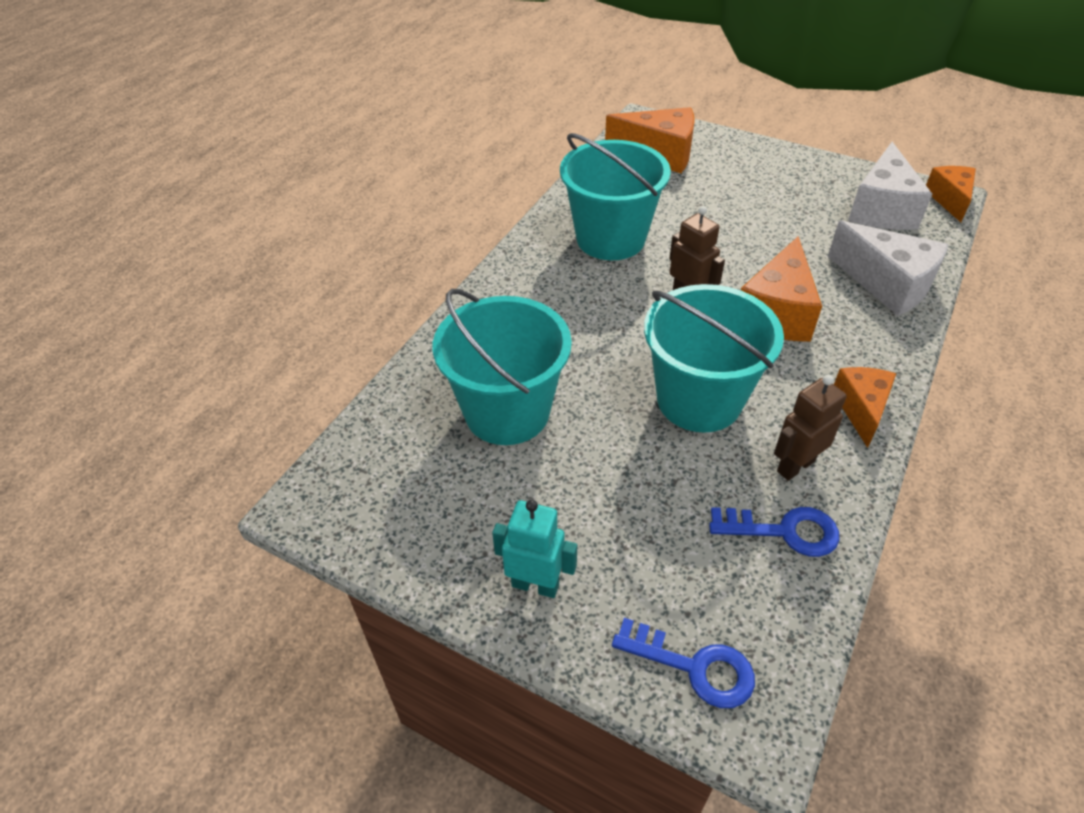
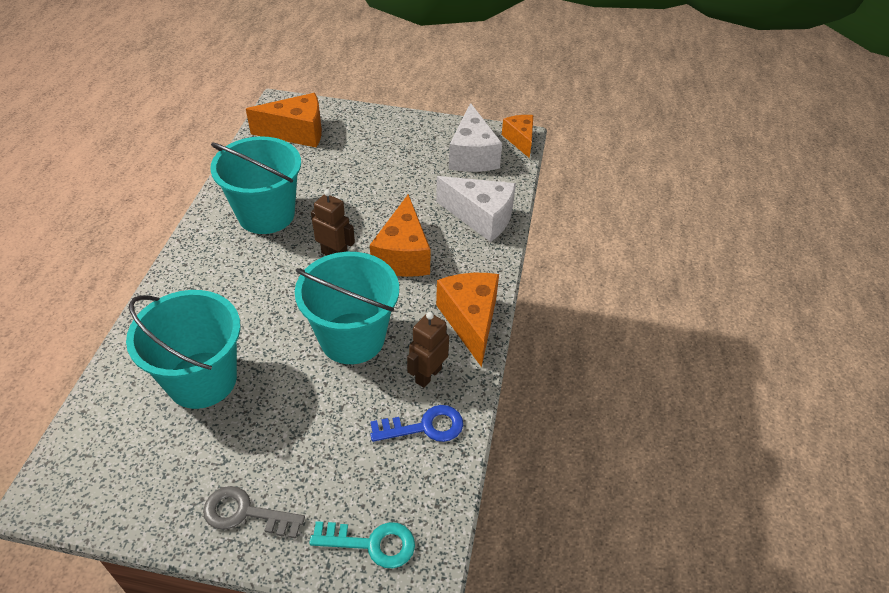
camera: 20 degrees left, 0 degrees up
turquoise robot [492,500,577,598] -> grey key [203,486,305,539]
blue key [612,618,755,708] -> turquoise key [309,521,415,568]
orange cheese [834,367,897,448] -> orange cheese [436,273,499,367], size x1.56

